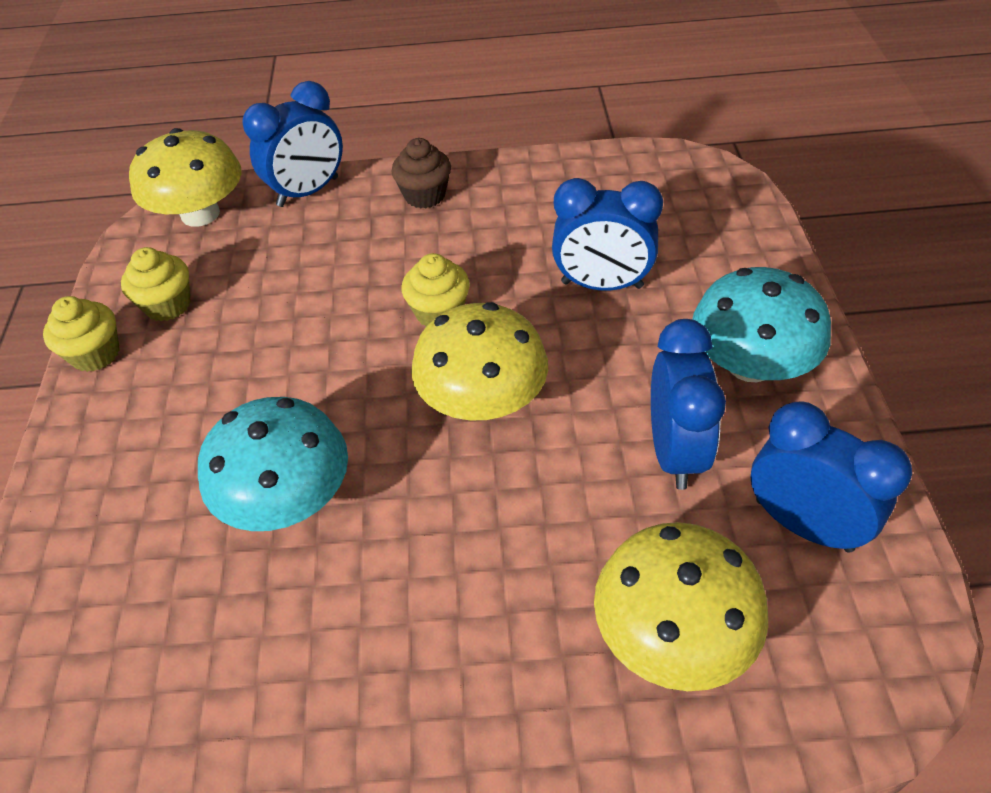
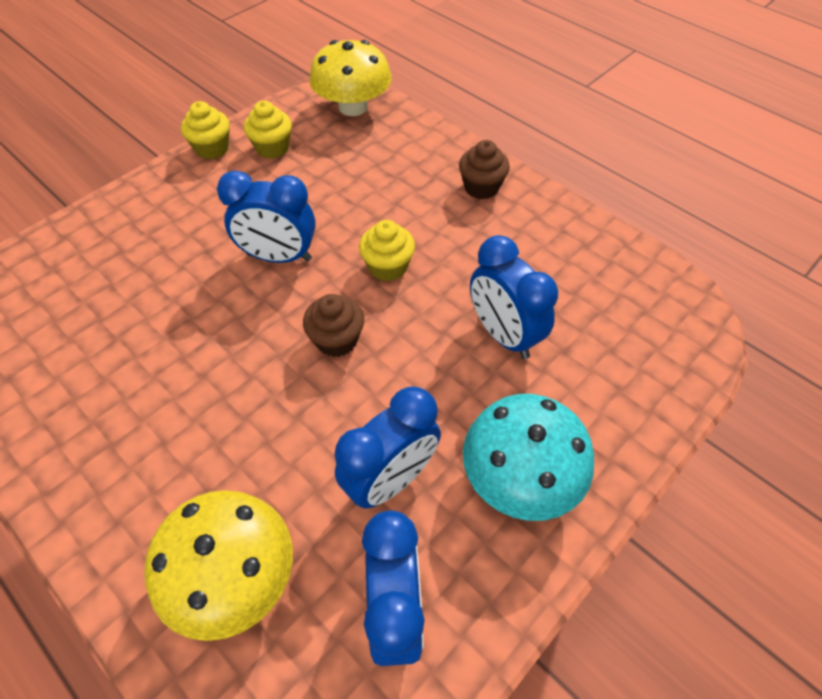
camera: 45 degrees right, 5 degrees up
turquoise mushroom [198,397,348,531] -> none
blue clock [242,81,343,207] -> blue clock moved to [217,170,316,263]
yellow mushroom [411,302,548,420] -> brown cupcake [303,294,364,357]

